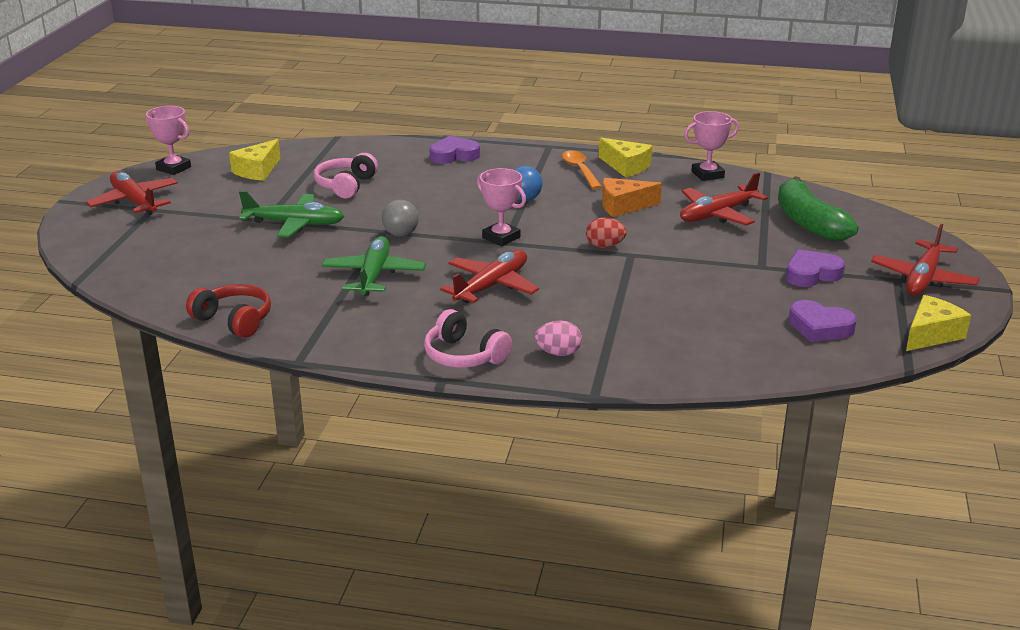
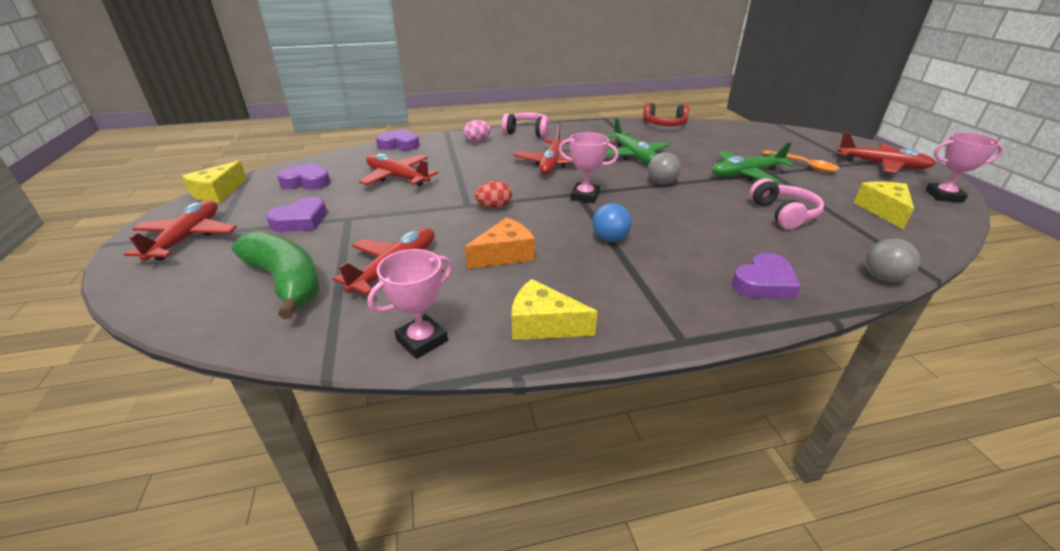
camera: 155 degrees right, 5 degrees up
orange spoon [562,151,602,189] -> orange spoon moved to [763,150,840,172]
none -> red plane [359,153,438,186]
none -> purple heart [376,129,420,151]
none -> grey ball [866,239,920,282]

